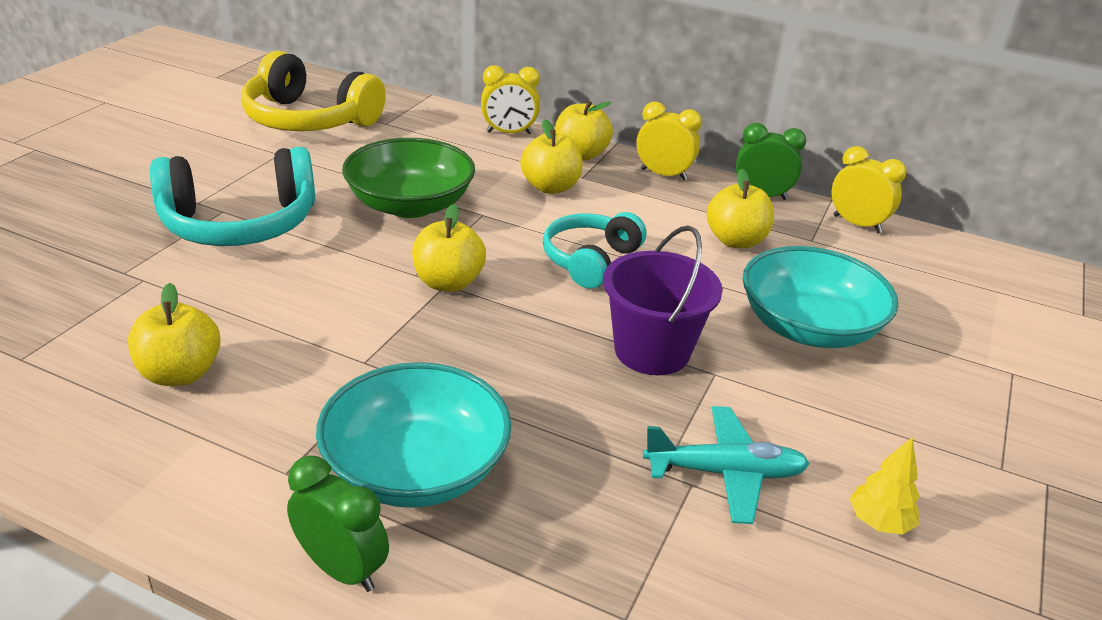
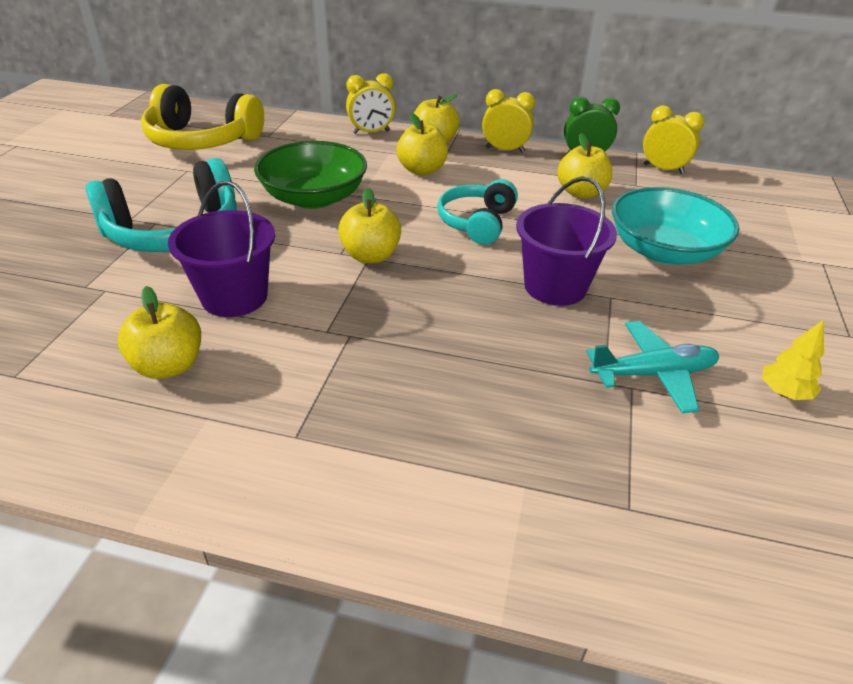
camera: 10 degrees left, 5 degrees up
green clock [287,456,389,592] -> none
turquoise bowl [316,362,511,508] -> none
none -> purple bucket [168,181,275,317]

